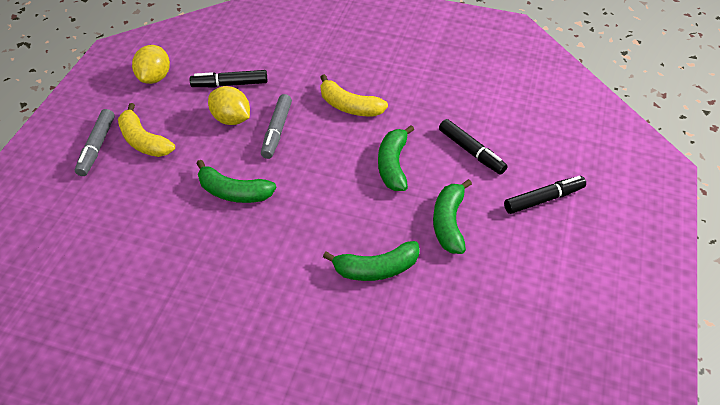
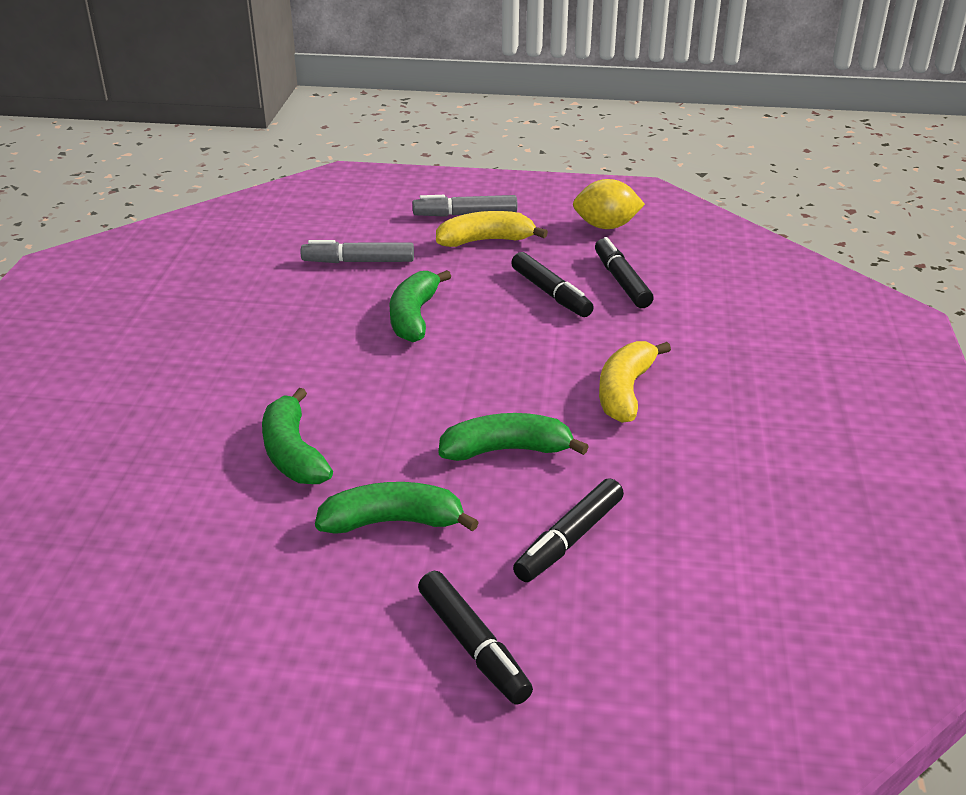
camera: 80 degrees right, 15 degrees down
yellow banana [118,103,175,157] -> yellow banana turned 45 degrees clockwise [436,211,548,247]
yellow lemon [208,86,250,125] -> black marker [511,252,594,317]
grey marker [261,94,292,159] -> grey marker moved to [301,240,414,263]

